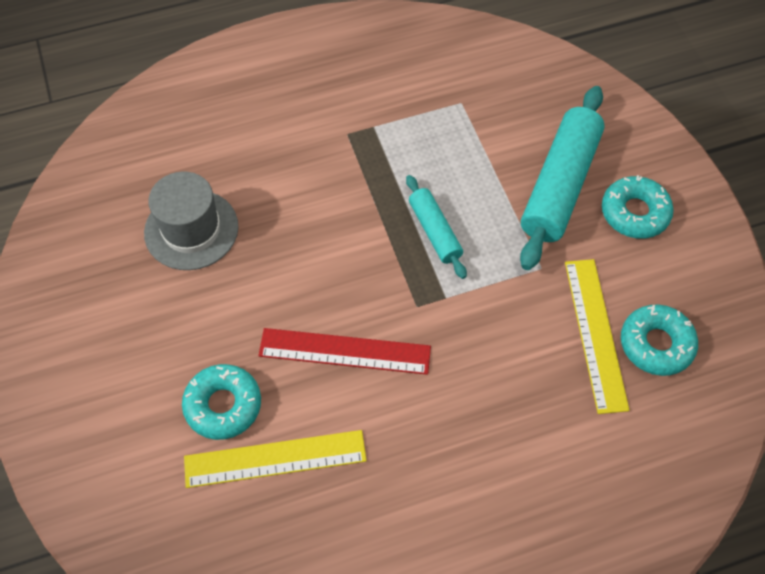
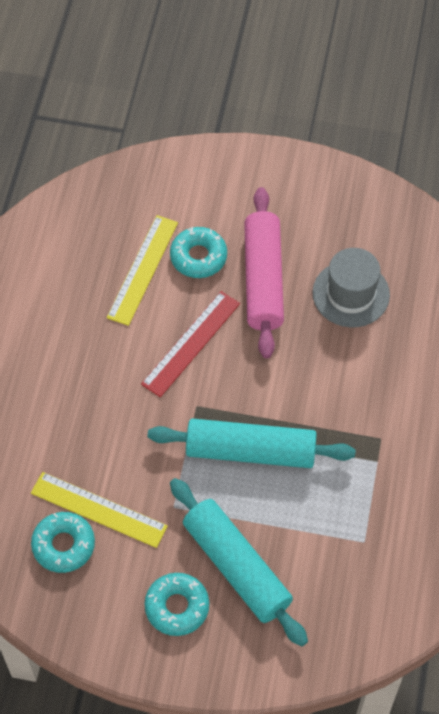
camera: 120 degrees right, 0 degrees up
turquoise rolling pin [406,175,467,279] -> turquoise rolling pin [148,418,356,468], size x1.84
none -> pink rolling pin [244,187,284,358]

